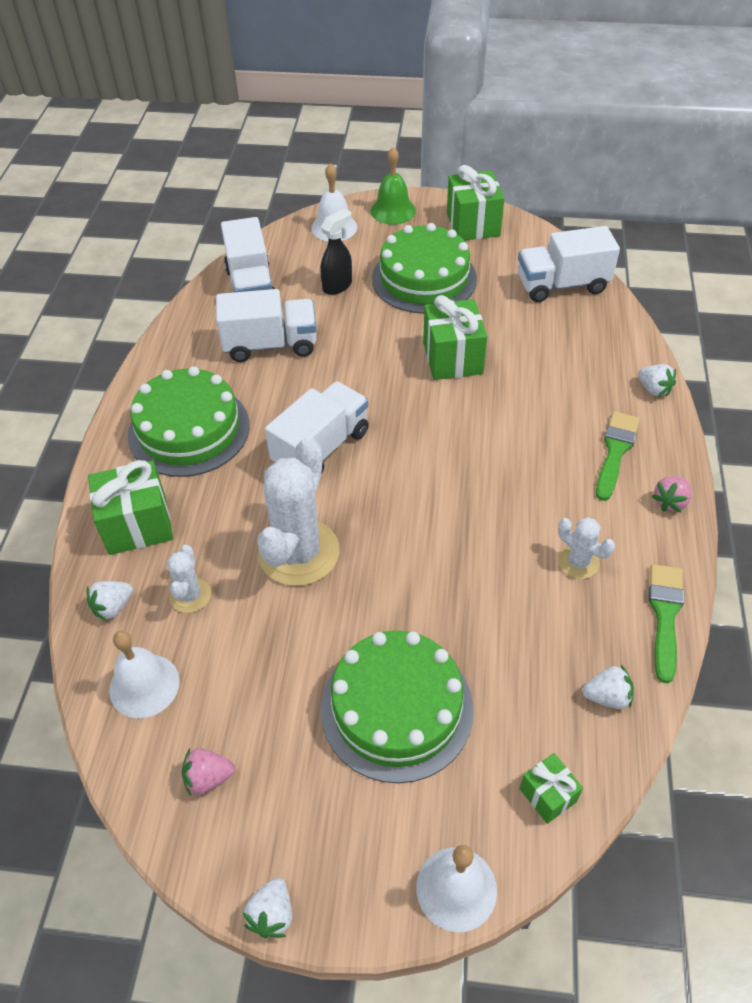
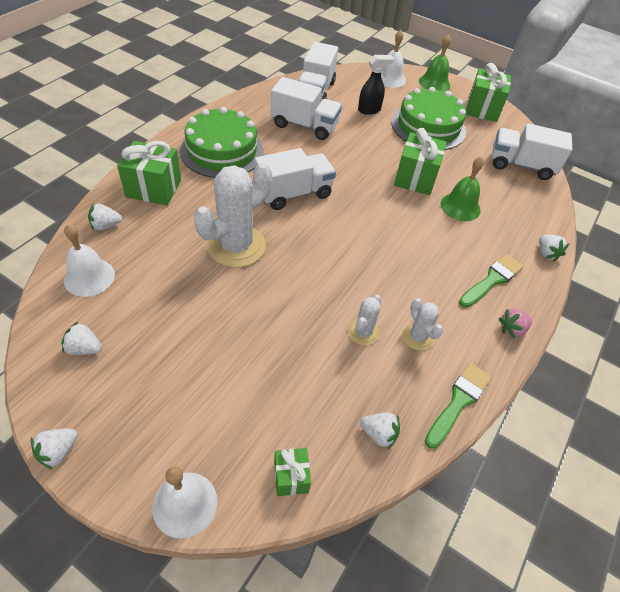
camera: 20 degrees right, 0 degrees up
white cactus [167,545,211,613] -> white cactus moved to [348,295,382,346]
pink strawberry [182,748,235,796] -> white strawberry [61,322,102,355]
green cake [321,630,474,783] -> none
none -> green bell [441,157,484,221]

